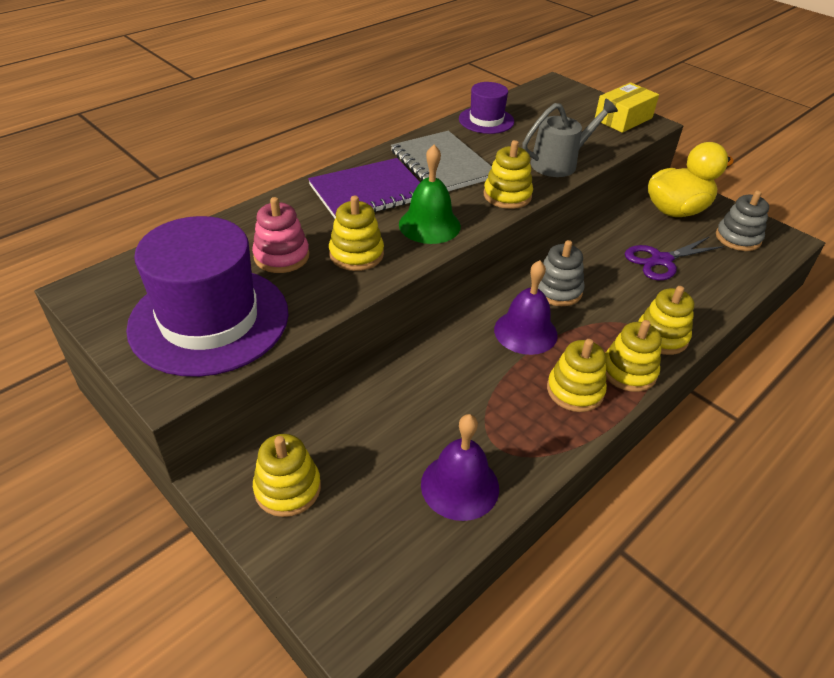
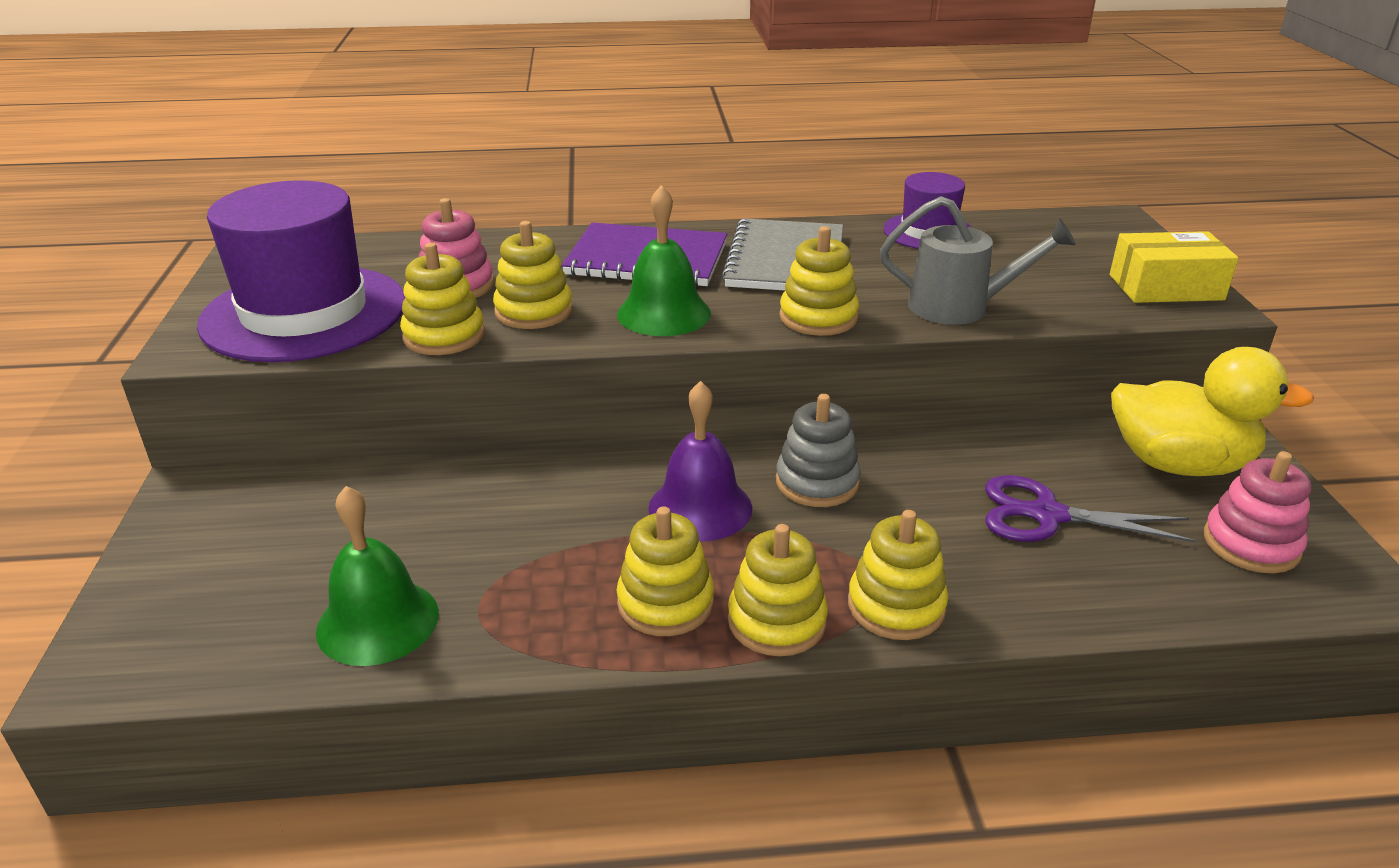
camera: 40 degrees right, 10 degrees down
yellow stacking toy [253,434,321,517] -> yellow stacking toy moved to [400,243,485,355]
purple bell [421,414,499,521] -> green bell [316,486,439,666]
grey stacking toy [716,190,769,251] -> pink stacking toy [1204,451,1311,573]

